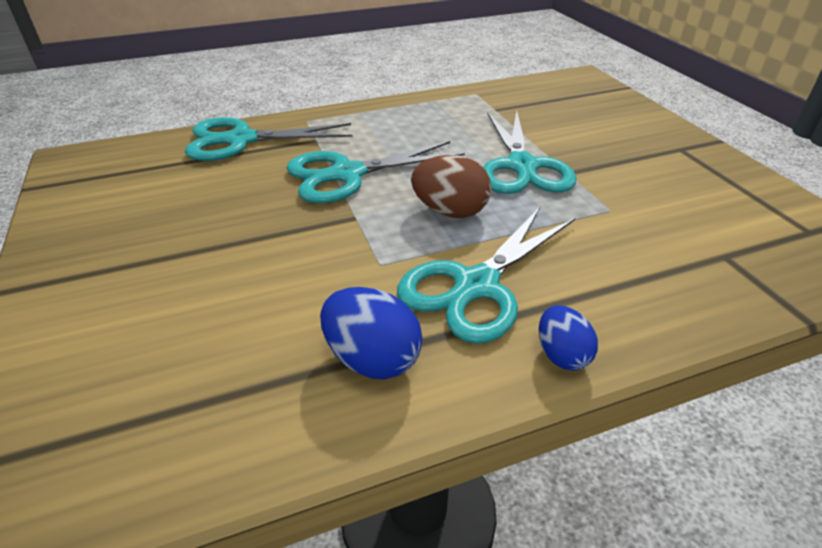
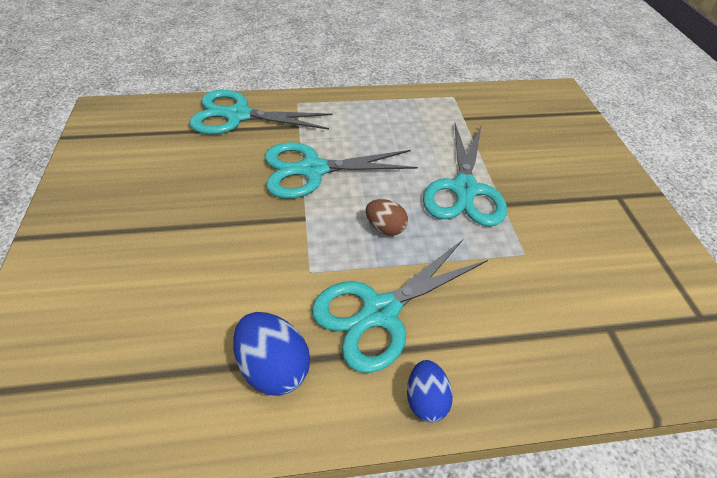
camera: 10 degrees right, 10 degrees up
brown egg [411,155,492,218] -> brown egg [366,199,408,236], size x0.65

